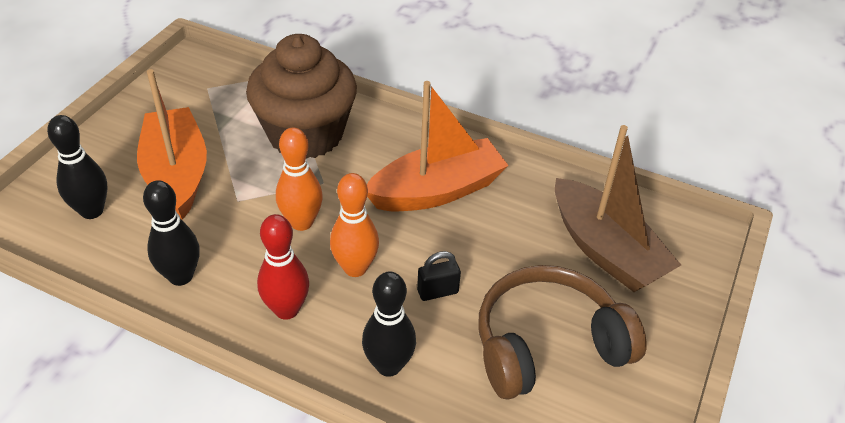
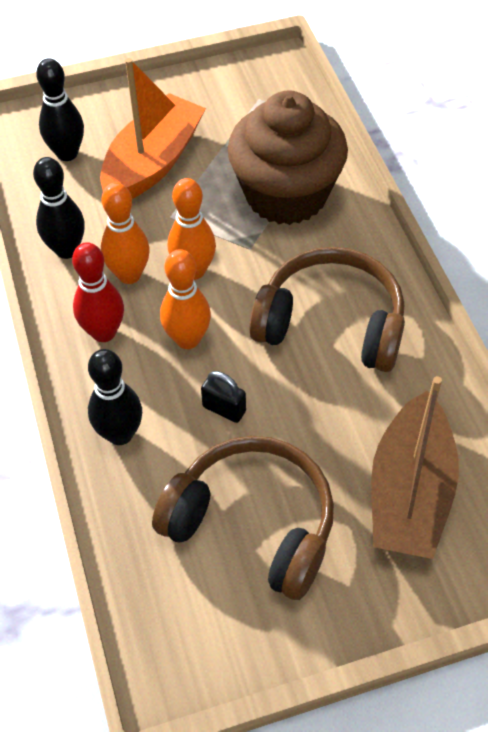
camera: 50 degrees right, 10 degrees up
orange boat [367,81,509,211] -> brown headphones [249,247,405,372]
none -> orange bowling pin [101,183,150,284]

